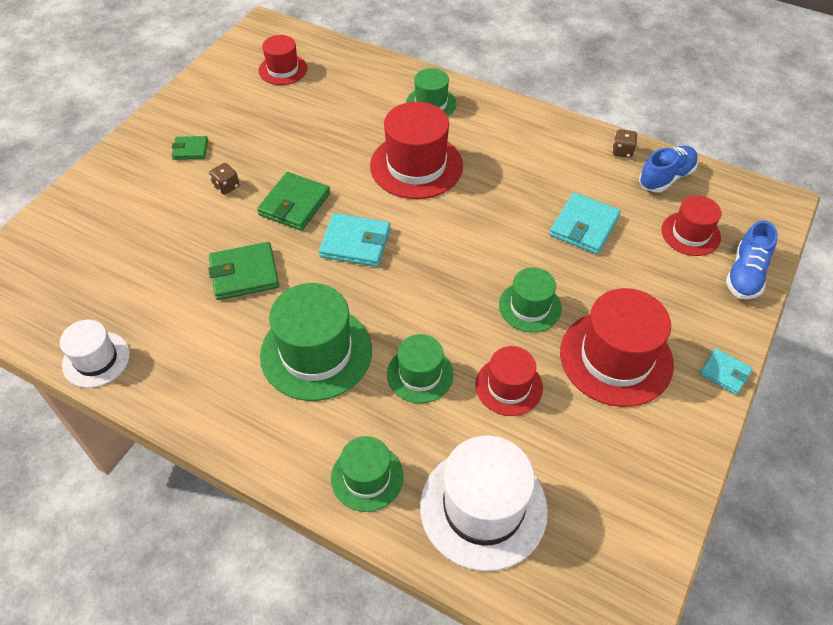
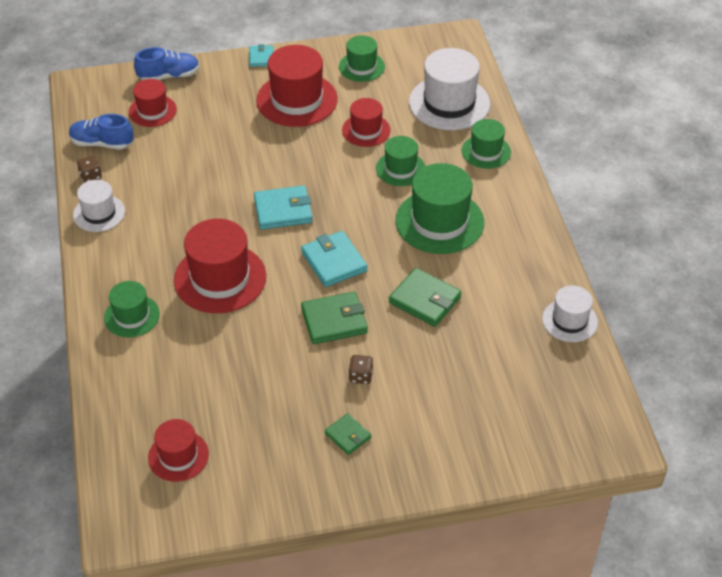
camera: 130 degrees left, 5 degrees down
green hat [499,267,562,332] -> green hat moved to [339,35,385,82]
turquoise wallet [550,192,621,254] -> turquoise wallet moved to [254,185,313,230]
none -> white hat [73,180,125,232]

